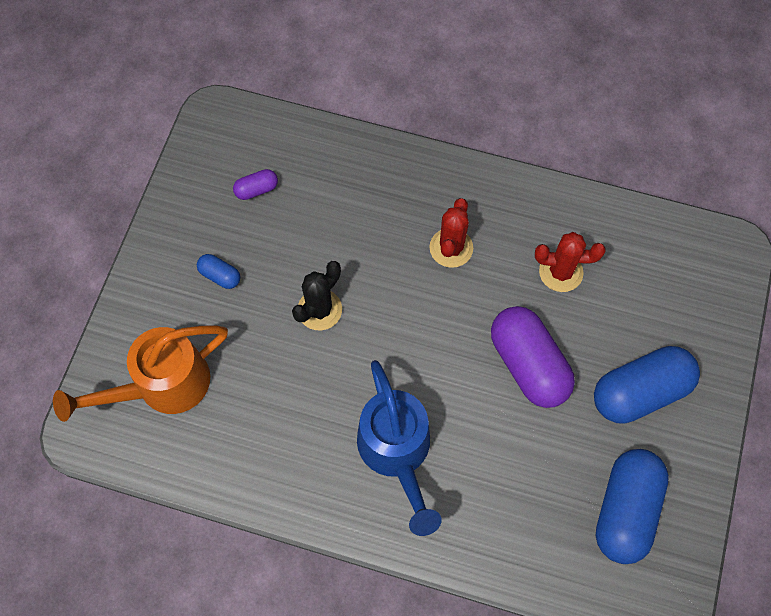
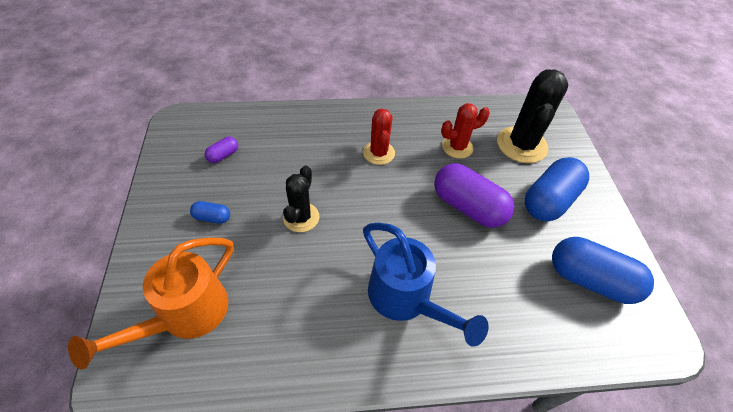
camera: 25 degrees left, 15 degrees down
blue capsule [596,449,669,564] -> blue capsule turned 60 degrees counterclockwise [552,237,654,304]
none -> black cactus [497,69,568,163]

